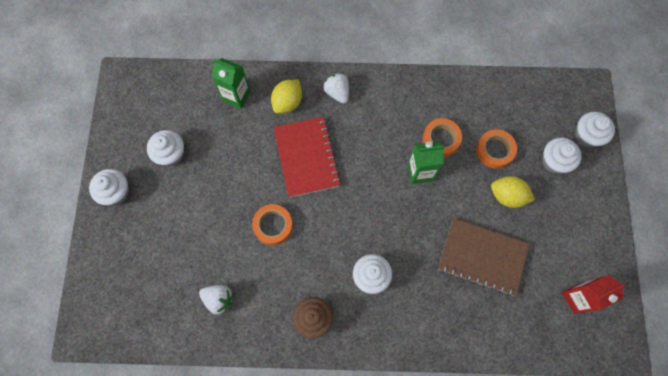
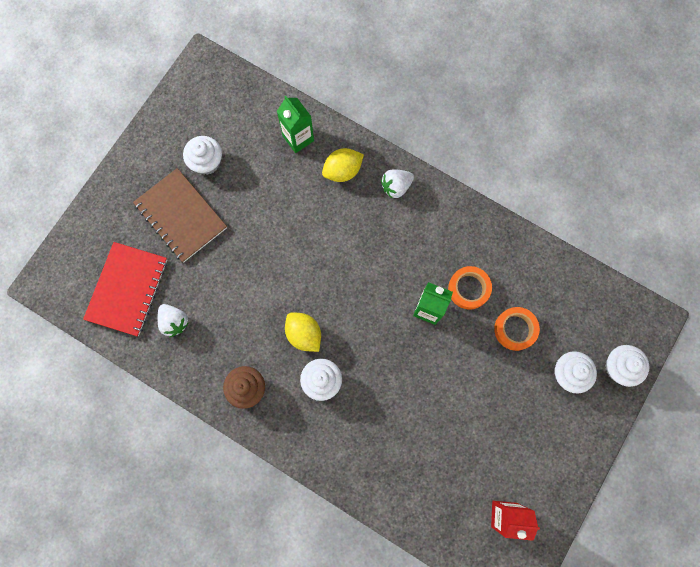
camera: 30 degrees right, 5 degrees up
white cupcake [89,169,129,205] -> none
orange tape [252,204,293,245] -> none
red notebook [274,117,341,198] -> red notebook moved to [83,242,167,336]
white strawberry [323,73,349,103] -> white strawberry turned 120 degrees counterclockwise [381,169,414,199]
brown notebook [438,218,529,296] -> brown notebook moved to [133,168,227,262]
yellow lemon [491,176,535,208] -> yellow lemon moved to [285,313,321,352]

